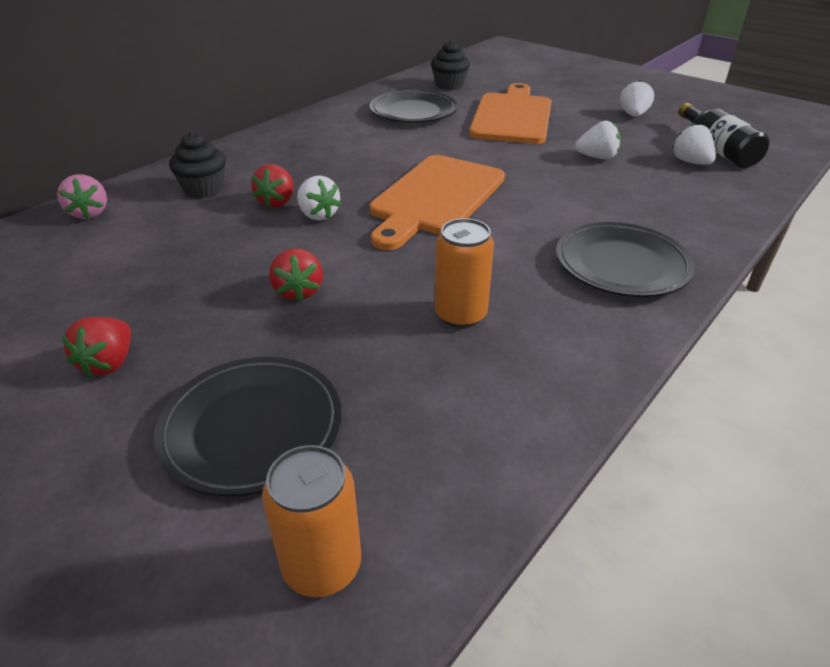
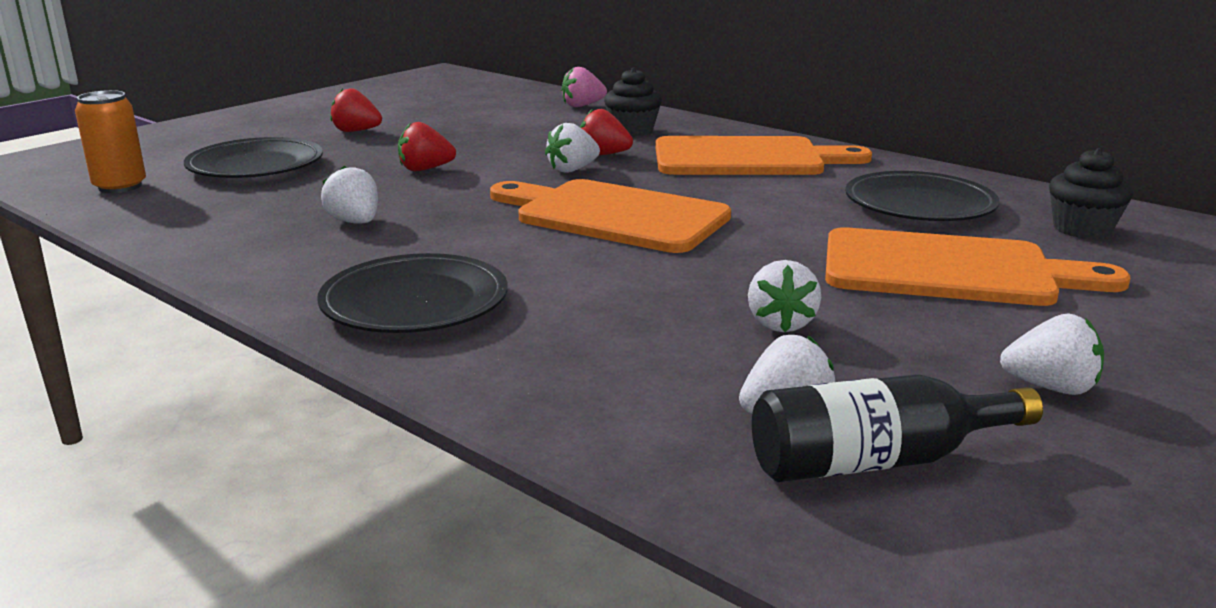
camera: 90 degrees right, 15 degrees down
orange can [434,218,494,328] -> white strawberry [321,166,378,224]
none -> orange cutting board [655,136,872,175]

